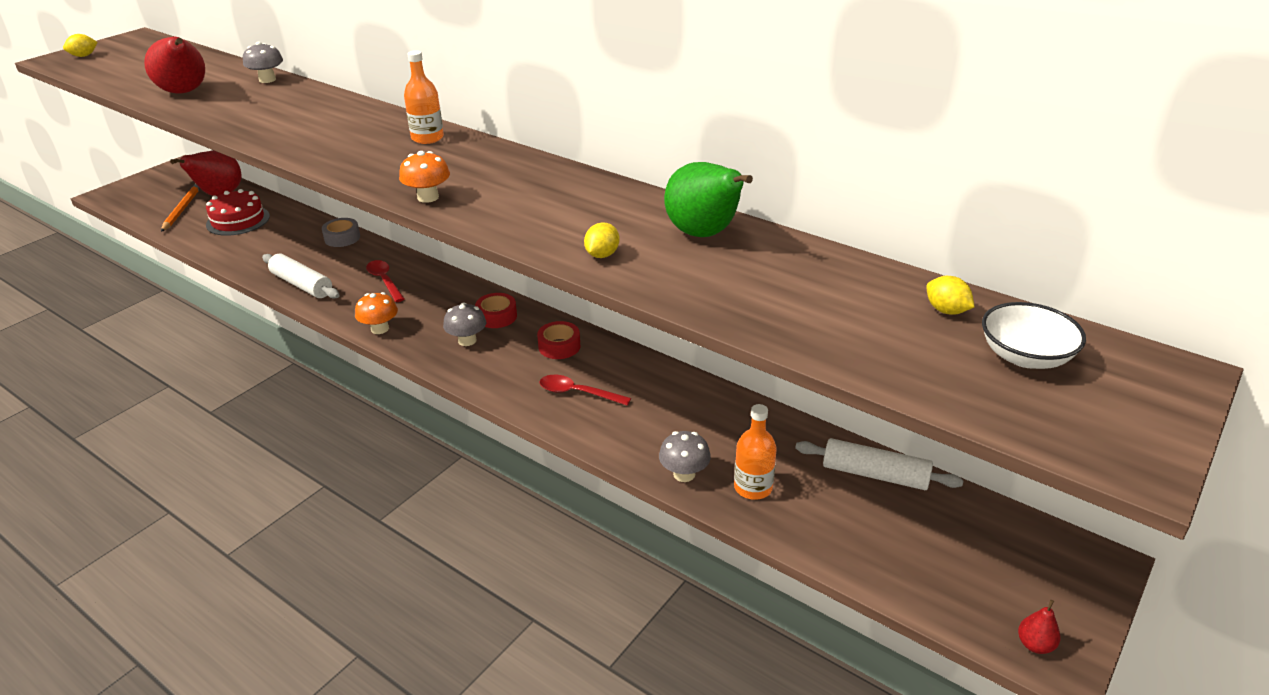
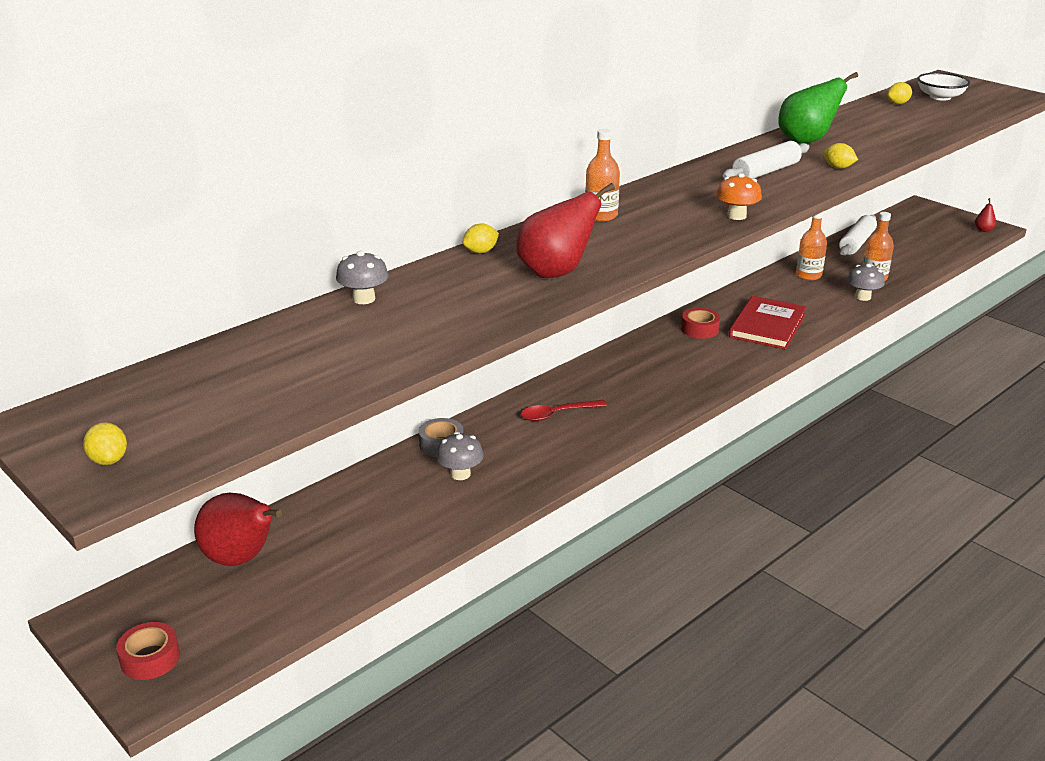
camera: 80 degrees left, 5 degrees down
red pear [144,37,205,94] -> red pear moved to [516,183,615,278]
orange pencil [161,183,200,232] -> none
red cake [206,189,270,236] -> none
white rolling pin [262,254,340,299] -> white rolling pin moved to [723,141,809,179]
orange mushroom [355,292,398,334] -> none
grey mushroom [443,302,486,346] -> grey mushroom moved to [436,432,484,480]
red tape [475,293,517,328] -> red tape moved to [116,622,180,680]
red spoon [539,375,631,406] -> red book [729,296,807,350]
none -> yellow lemon [463,223,499,253]
none -> orange bottle [796,212,827,280]

